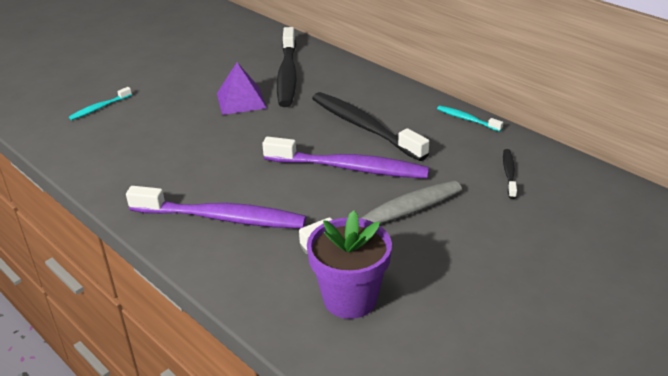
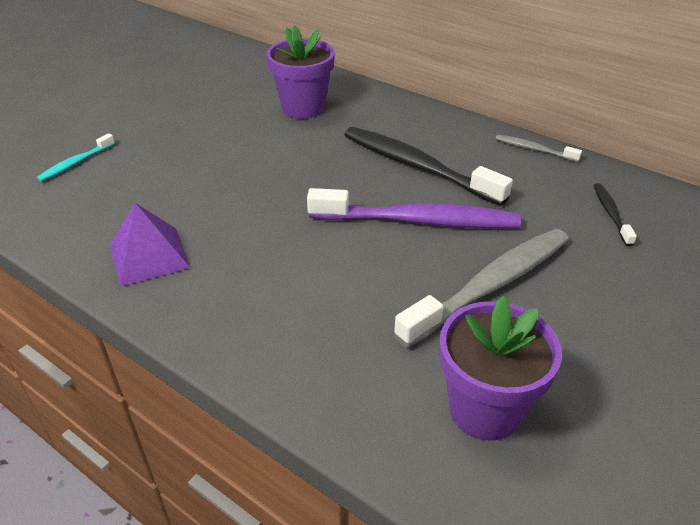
camera: 10 degrees left, 5 degrees up
purple toothbrush [126,186,306,228] -> none
purple pyramid [217,62,267,115] -> purple pyramid moved to [110,203,190,286]
black toothbrush [277,27,297,107] -> purple flower pot [267,25,335,119]
turquoise toothbrush [437,106,503,132] -> grey toothbrush [495,135,582,162]

